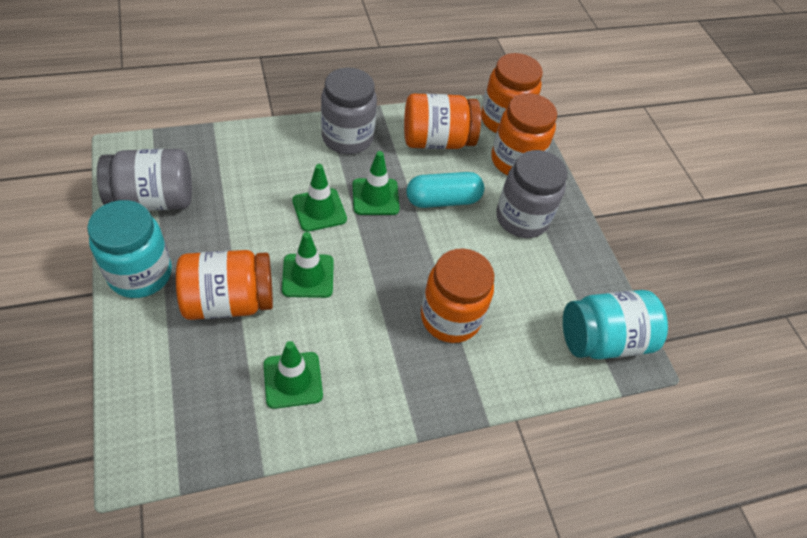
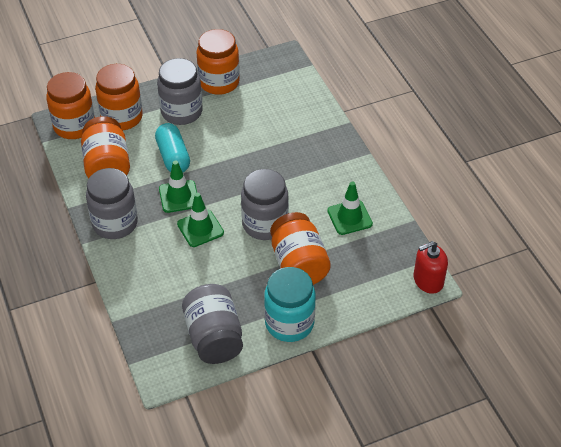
camera: 90 degrees left, 5 degrees down
green traffic cone [282,232,334,298] -> grey jar [241,169,289,240]
orange jar [421,248,494,343] -> orange jar moved to [197,29,240,95]
turquoise jar [563,290,668,359] -> none
none -> red soap dispenser [414,241,448,294]

